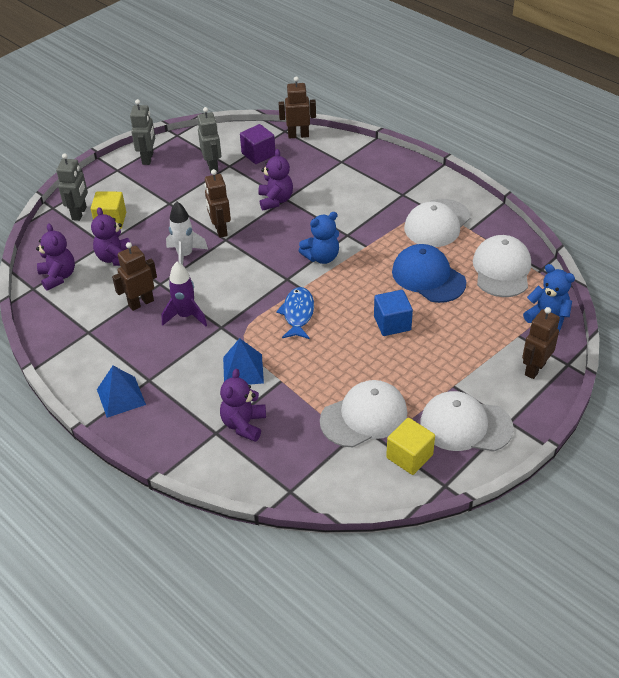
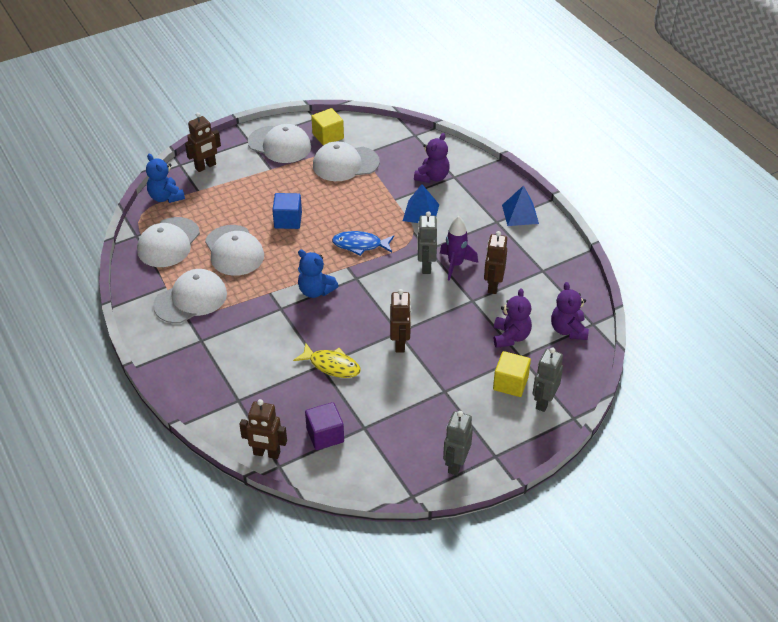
camera: 165 degrees left, 0 degrees up
brown robot [112,242,157,311] -> brown robot turned 120 degrees clockwise [484,231,507,294]
white rocket [166,201,208,265] -> none
grey robot [197,107,221,173] -> grey robot moved to [417,211,437,274]
purple teddy bear [258,149,293,210] -> yellow fish [293,343,361,378]
blue fish [276,287,314,339] -> blue fish turned 75 degrees clockwise [332,231,394,256]
blue teddy bear [299,212,339,264] -> blue teddy bear turned 135 degrees counterclockwise [298,249,338,298]
blue cap [392,244,466,303] -> white cap [205,225,264,276]

